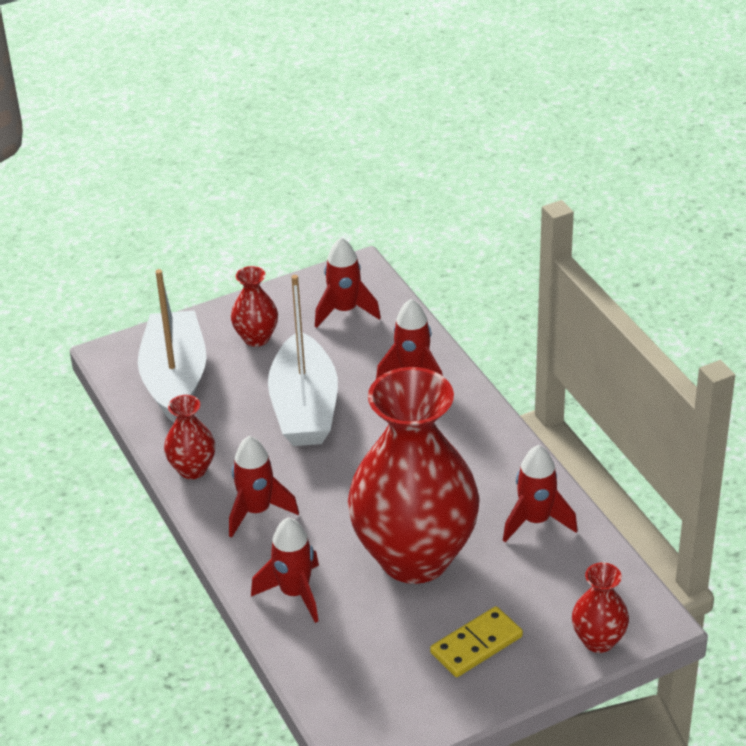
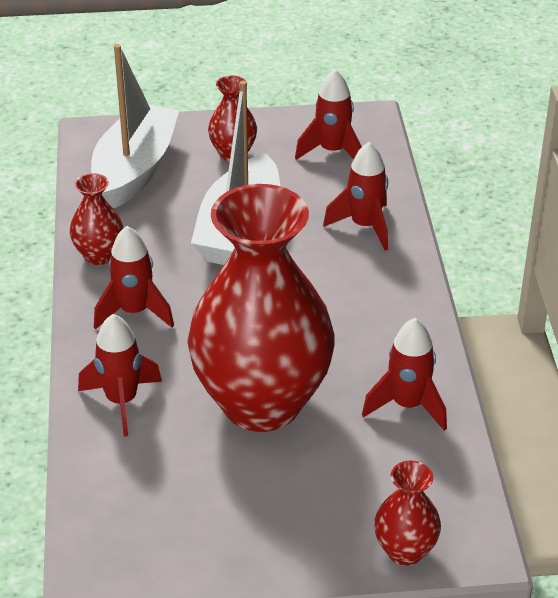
camera: 20 degrees right, 0 degrees up
yellow domino [430,606,523,677] -> none

